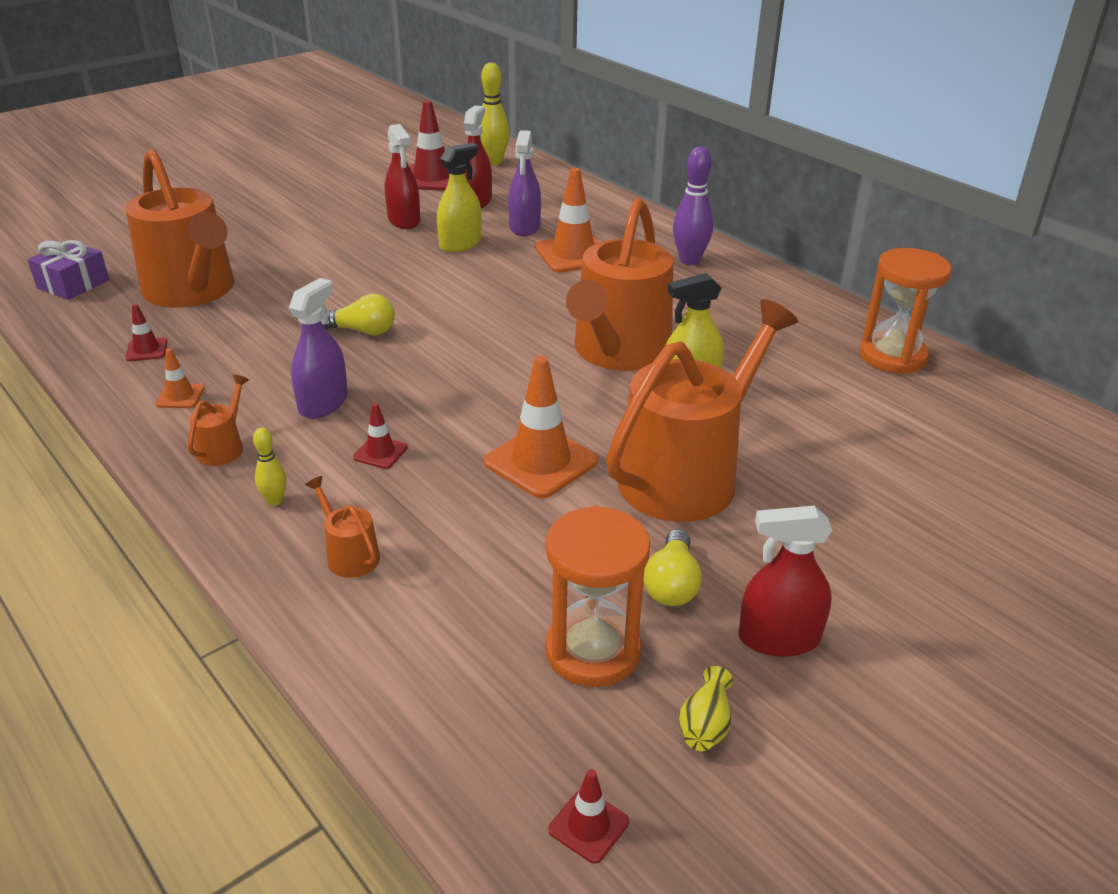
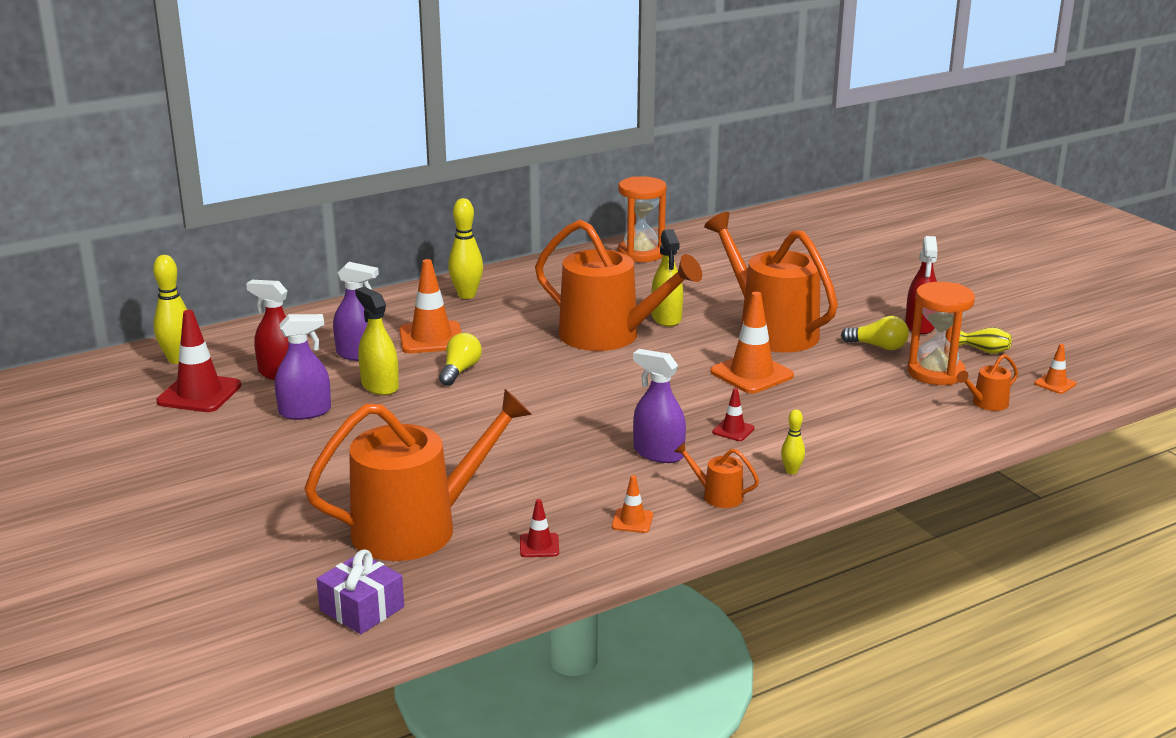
camera: 80 degrees left, 10 degrees down
orange watering can [305,476,380,578] -> orange watering can moved to [956,354,1018,411]
yellow light bulb [323,294,395,335] -> yellow light bulb moved to [439,333,482,386]
red spray bottle [385,124,420,229] -> purple spray bottle [275,314,331,420]
red traffic cone [548,769,629,864] -> orange traffic cone [1034,344,1076,394]
purple bowling pin [673,147,713,265] -> yellow bowling pin [448,198,483,299]

